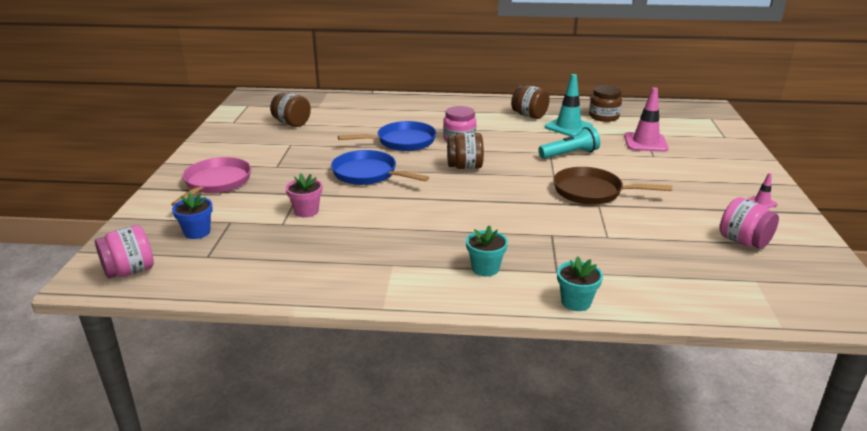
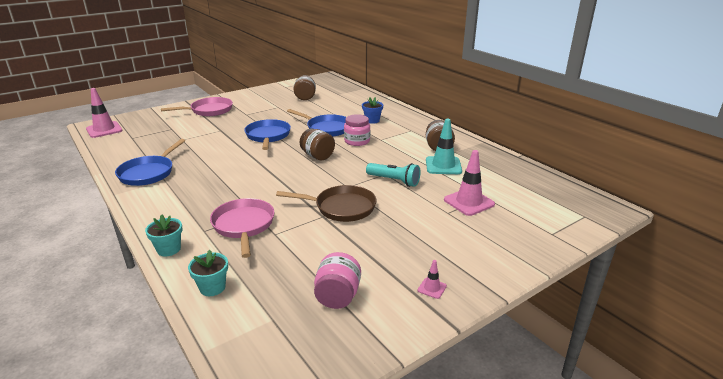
camera: 50 degrees right, 0 degrees up
pink jar [95,225,154,278] -> pink traffic cone [86,88,122,138]
blue flower pot [172,192,213,239] -> blue flower pot moved to [362,97,383,124]
pink flower pot [286,173,322,217] -> none
turquoise flower pot [466,225,508,276] -> turquoise flower pot moved to [188,250,228,296]
brown pan [553,167,672,205] -> brown pan turned 120 degrees clockwise [276,185,376,222]
brown jar [589,85,622,122] -> none
none -> blue pan [115,139,185,186]
none -> pink pan [210,198,274,258]

